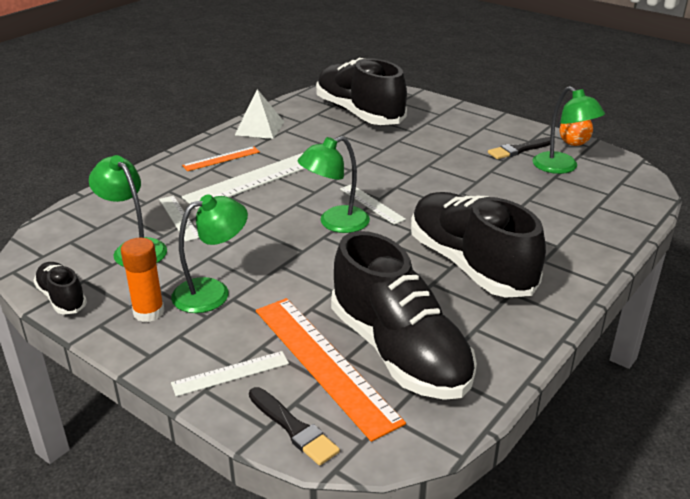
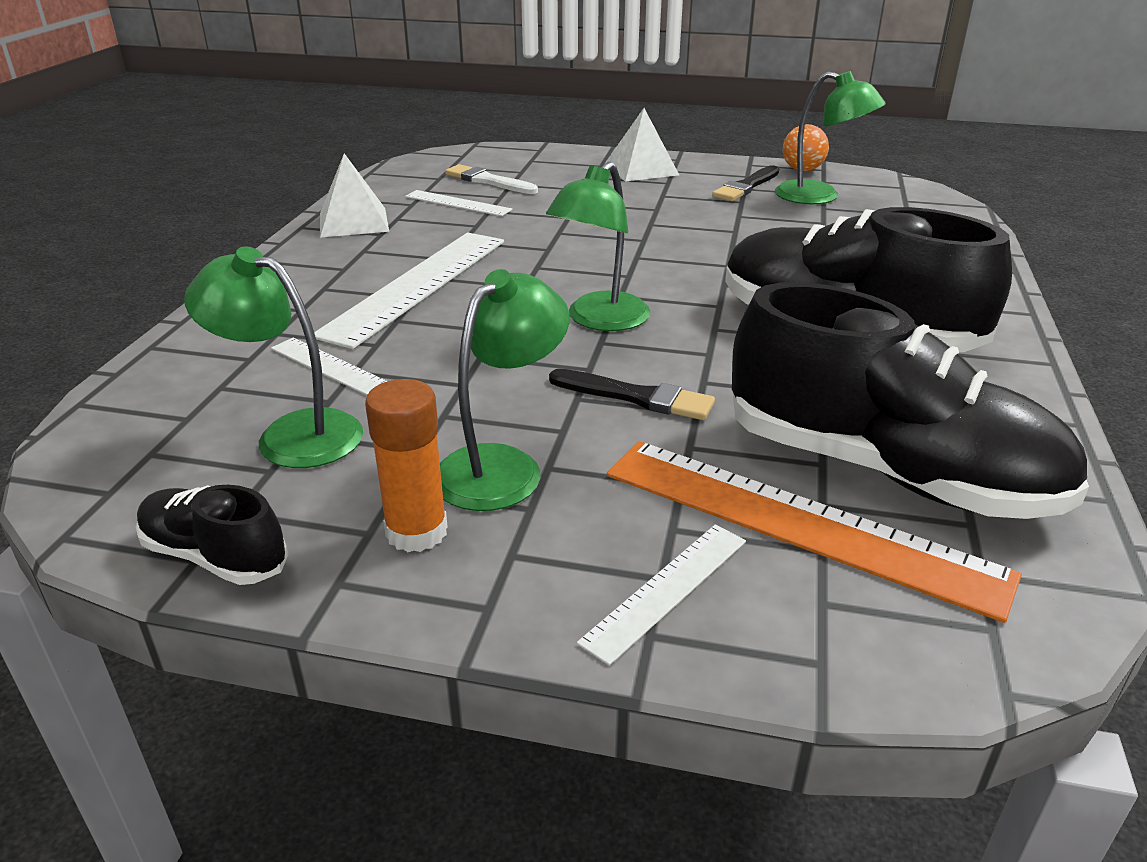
camera: 25 degrees left, 0 degrees up
orange ruler [182,147,260,171] -> none
black brush [249,387,340,466] -> black brush moved to [549,369,715,420]
black shoe [316,58,407,125] -> white brush [445,164,538,194]
white ruler [340,184,406,225] -> white ruler moved to [405,190,513,216]
none -> white pyramid [605,108,679,182]

